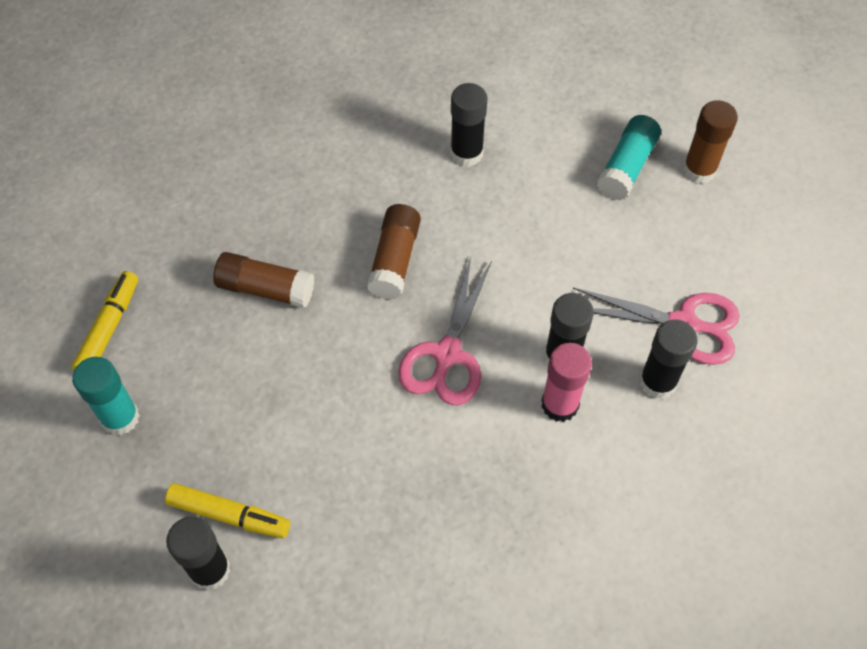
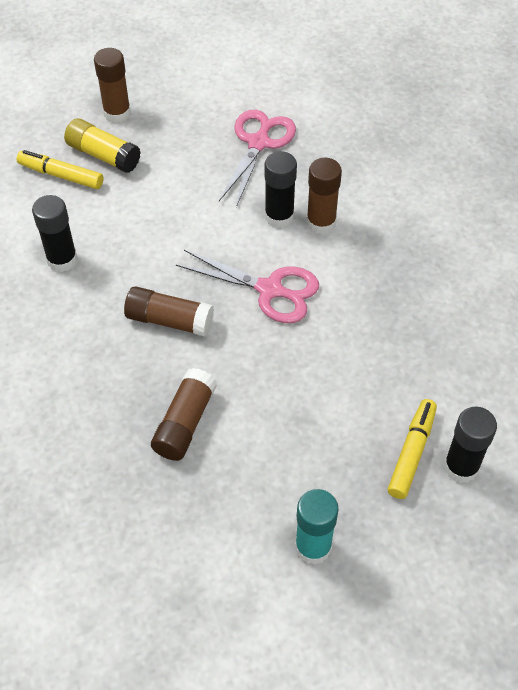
camera: 85 degrees left, 5 degrees down
yellow marker [71,271,138,370] -> yellow marker moved to [17,150,104,189]
pink glue stick [541,343,592,422] -> brown glue stick [306,158,342,234]
turquoise glue stick [597,115,661,200] -> yellow glue stick [64,118,141,173]
black glue stick [639,319,698,399] -> none

